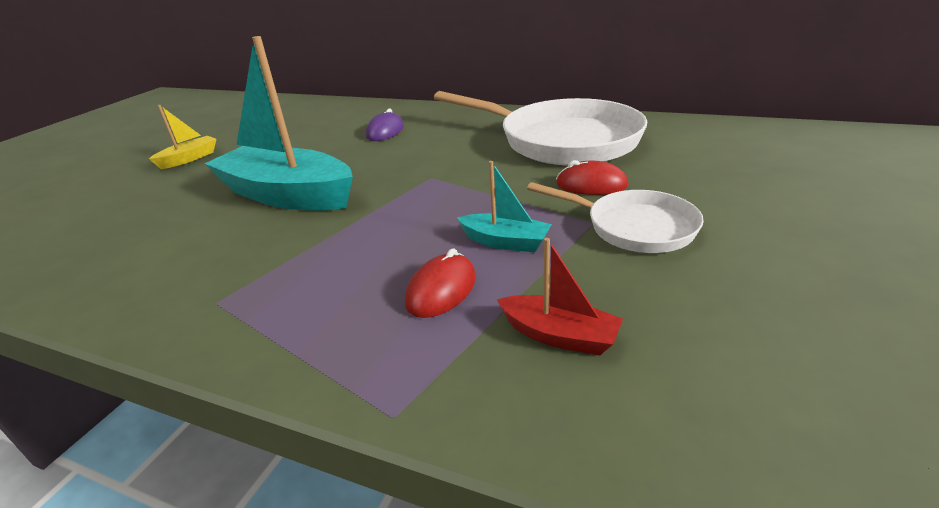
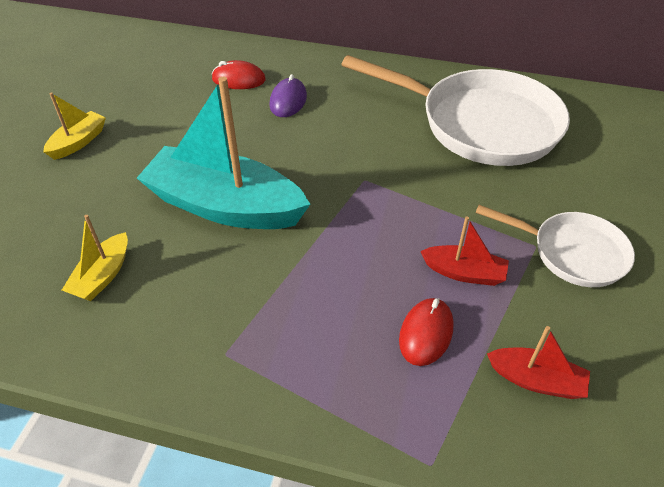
camera: 10 degrees left, 15 degrees up
turquoise boat [457,161,552,252] -> red boat [420,216,509,286]
red mouse [556,160,629,195] -> red mouse moved to [212,60,266,89]
none -> yellow boat [62,215,128,301]

